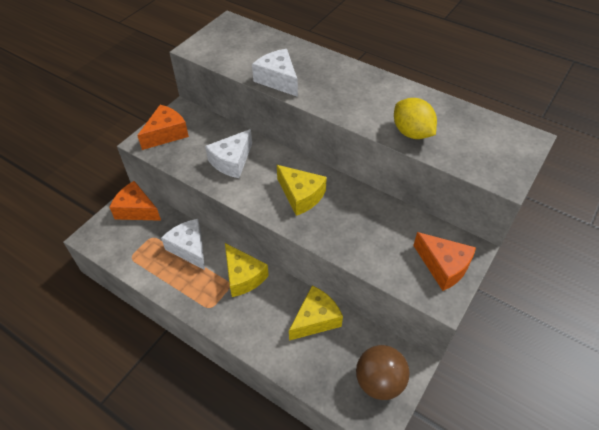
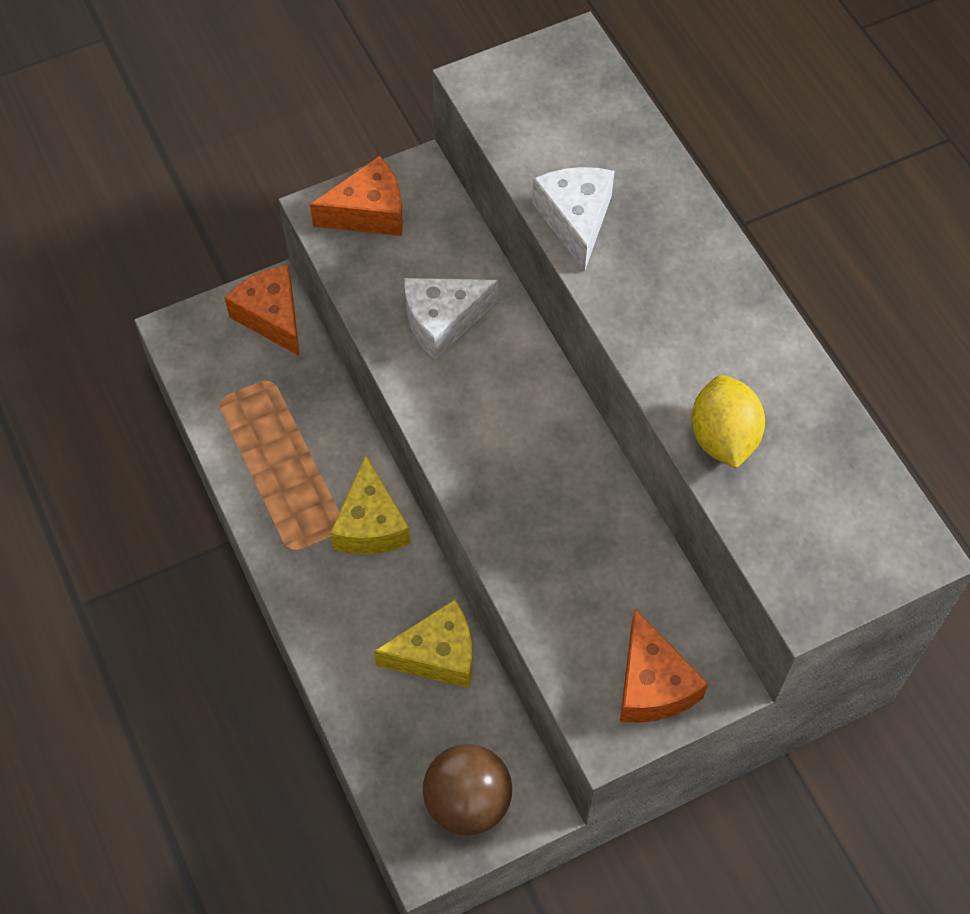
camera: 30 degrees right, 10 degrees up
white cheese [161,219,205,270] -> none
yellow cheese [277,165,327,216] -> none

